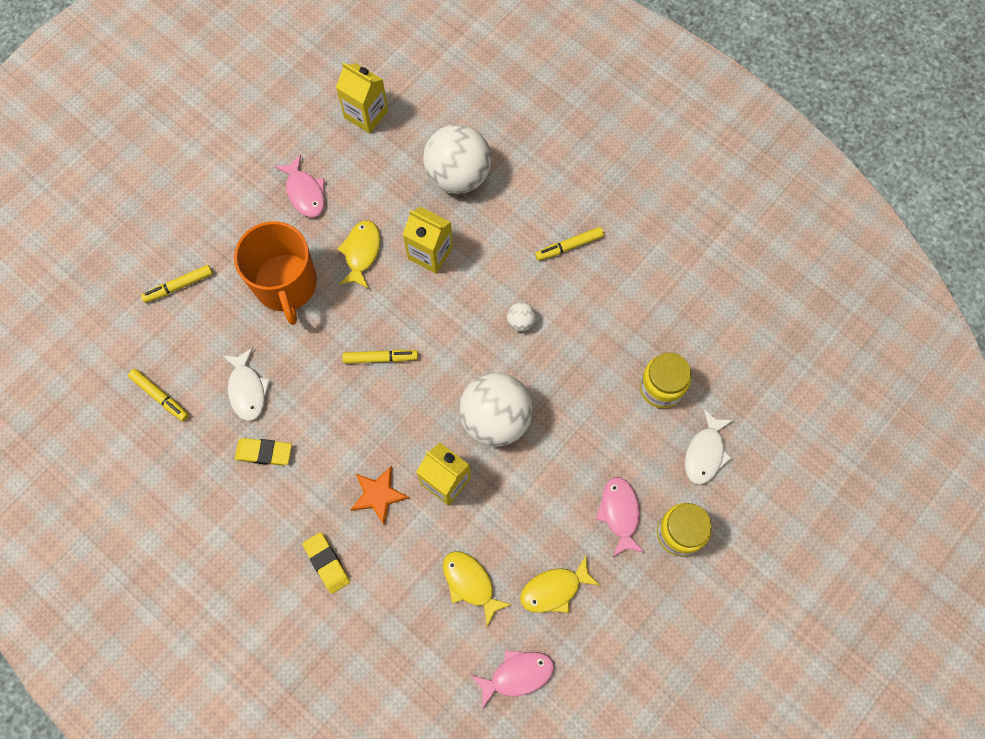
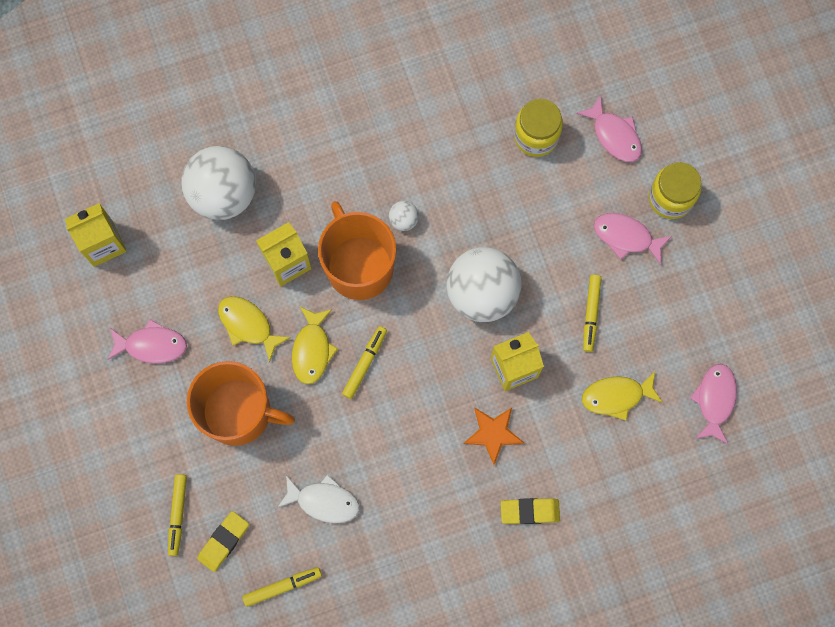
camera: 60 degrees left, 5 degrees up
yellow eraser [235,438,292,466] -> yellow eraser moved to [197,511,249,572]
yellow fish [520,556,601,613] -> yellow fish moved to [292,307,338,384]
yellow marker [535,227,604,261] -> yellow marker moved to [583,274,601,352]
white fish [685,409,733,485] -> pink fish [576,95,642,162]
none -> orange mug [318,201,396,300]

